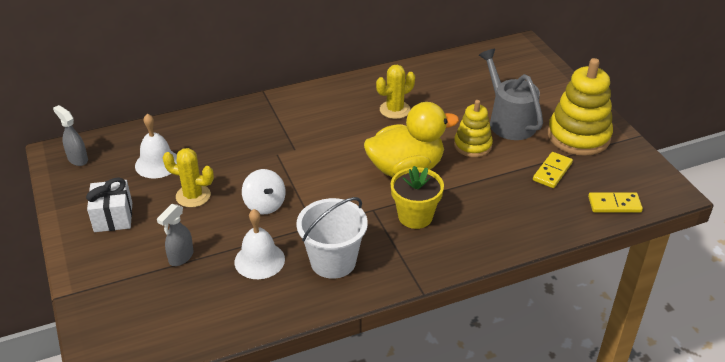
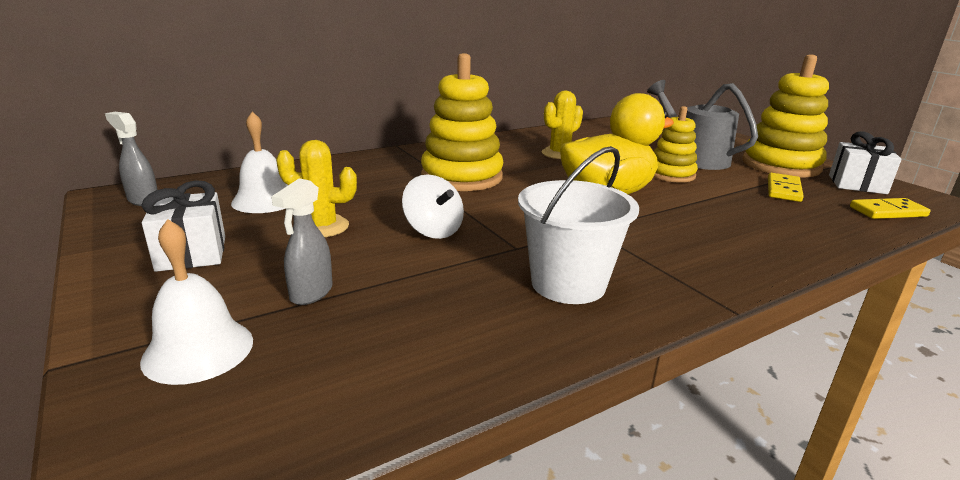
camera: 10 degrees left, 15 degrees down
white bell [234,209,285,279] -> white bell moved to [140,219,253,385]
yellow flower pot [391,166,444,229] -> none
none -> yellow stacking toy [421,53,503,191]
none -> white gift [829,131,902,194]

